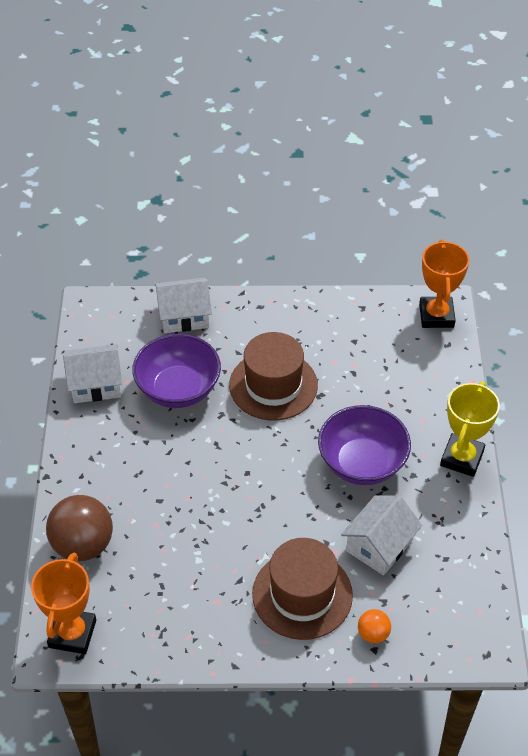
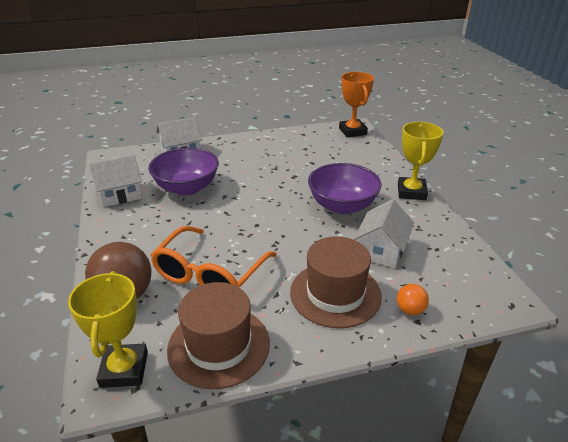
camera: 15 degrees left, 15 degrees down
orange trophy [31,553,96,654] -> yellow trophy [68,271,148,388]
brown hat [229,332,318,421] -> brown hat moved to [167,282,270,389]
none -> orange glasses [150,226,277,288]

